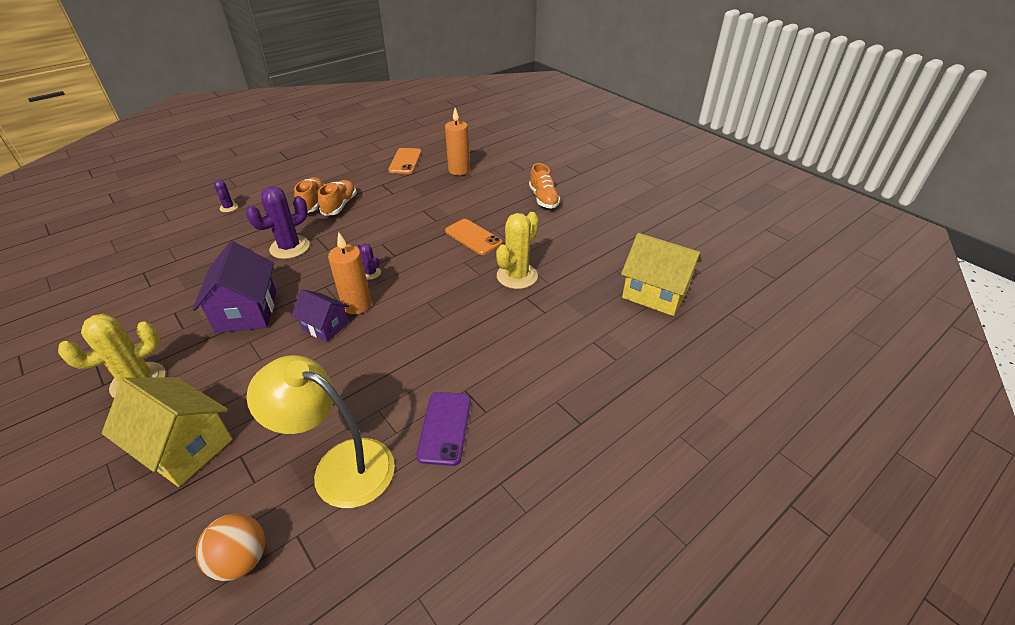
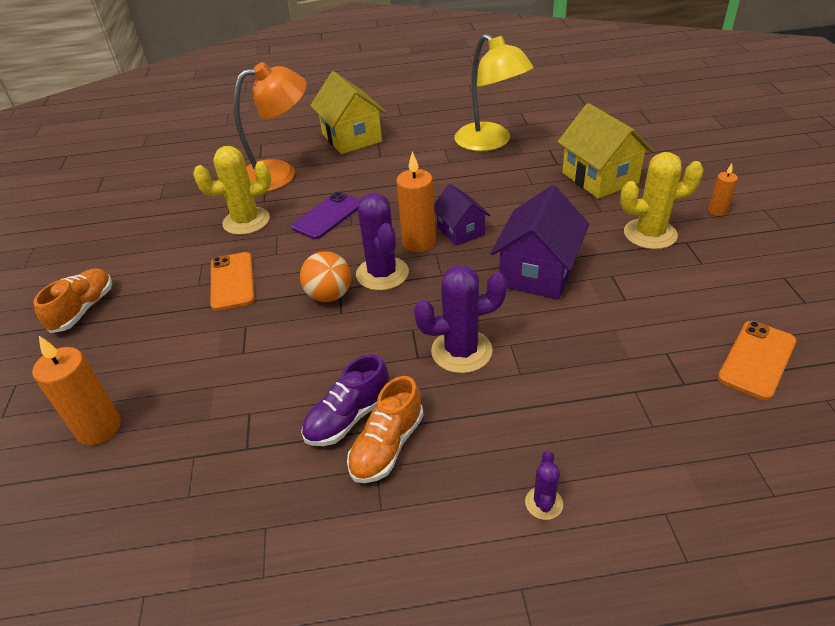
camera: 145 degrees left, 0 degrees up
orange ball [196,514,265,581] -> orange ball moved to [300,251,351,302]
orange shoe [318,180,357,216] -> purple shoe [301,354,389,446]
purple cactus [356,244,381,280] -> purple cactus [356,193,409,291], size x2.02
orange phone [388,148,422,174] -> orange phone moved to [718,321,796,400]
purple phone [416,392,471,466] -> purple phone moved to [291,192,360,239]
yellow house [621,233,702,316] -> yellow house moved to [310,71,386,154]
none -> orange lamp [234,62,307,192]
none -> orange candle [708,163,738,216]

